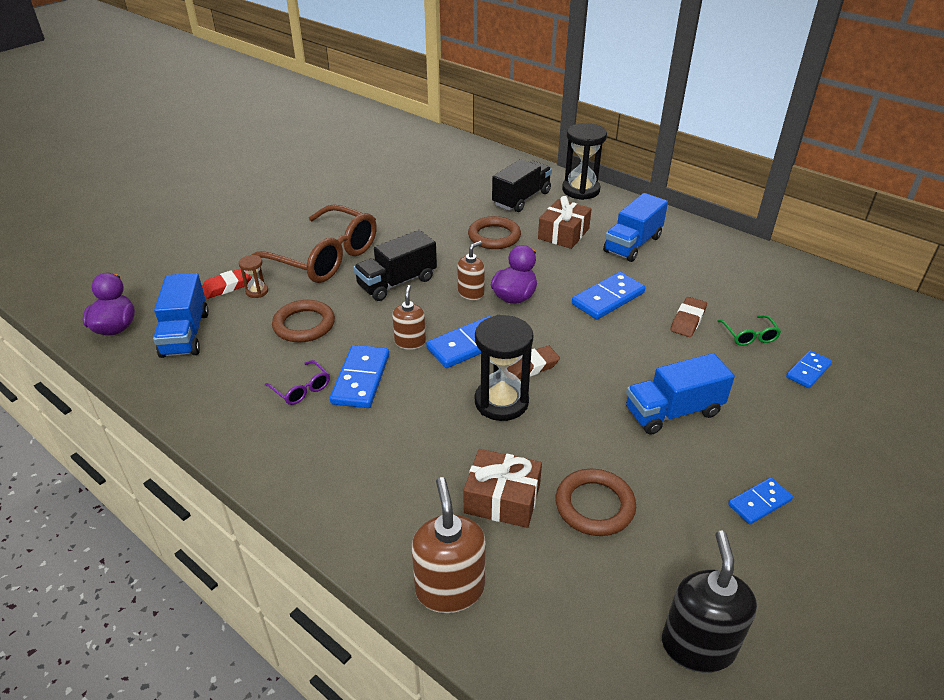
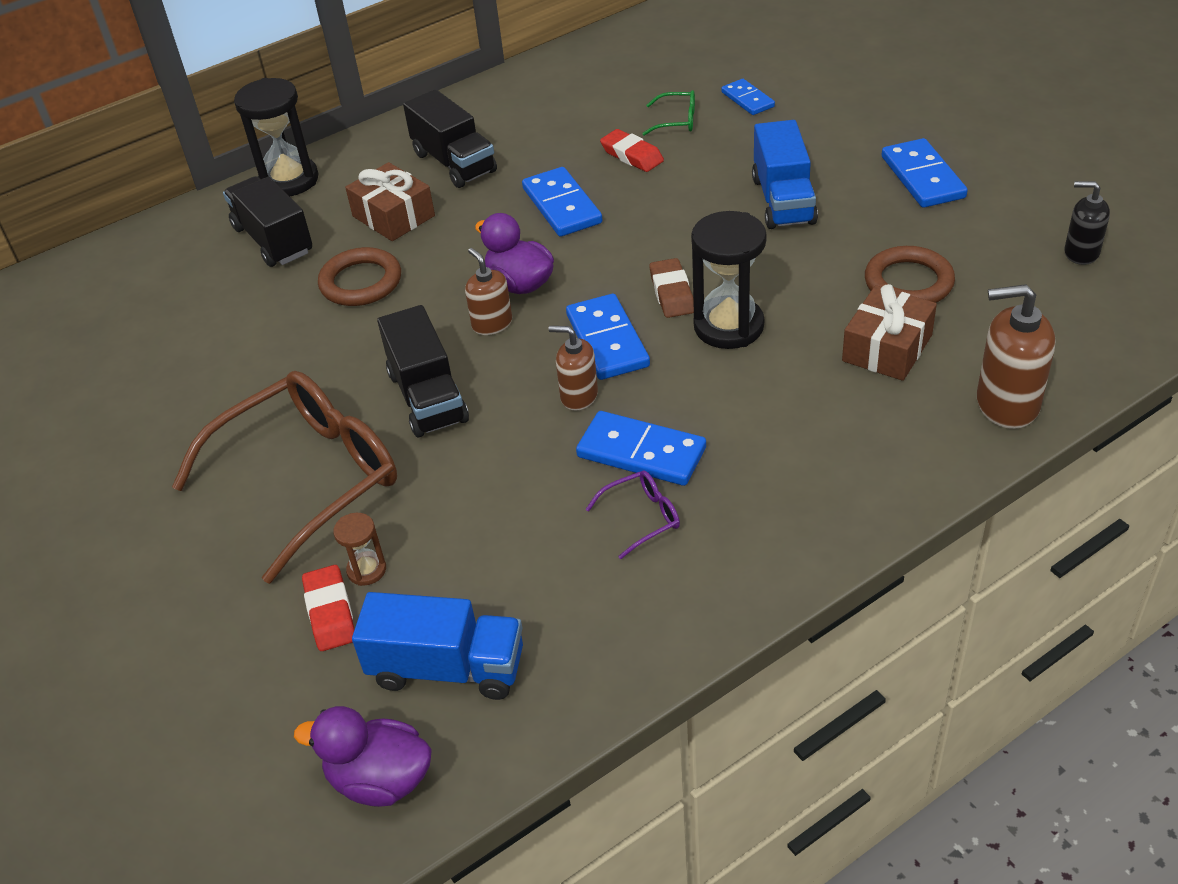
camera: 70 degrees left, 5 degrees up
brown ring [272,300,335,343] -> none
blue truck [603,193,668,262] -> black truck [403,89,497,188]
black soap dispenser [662,531,757,673] -> black soap dispenser [1064,181,1110,265], size x0.62
brown eraser [670,297,707,337] -> red eraser [600,129,664,172]
blue domino [728,478,793,525] -> blue domino [882,138,968,208], size x1.60

